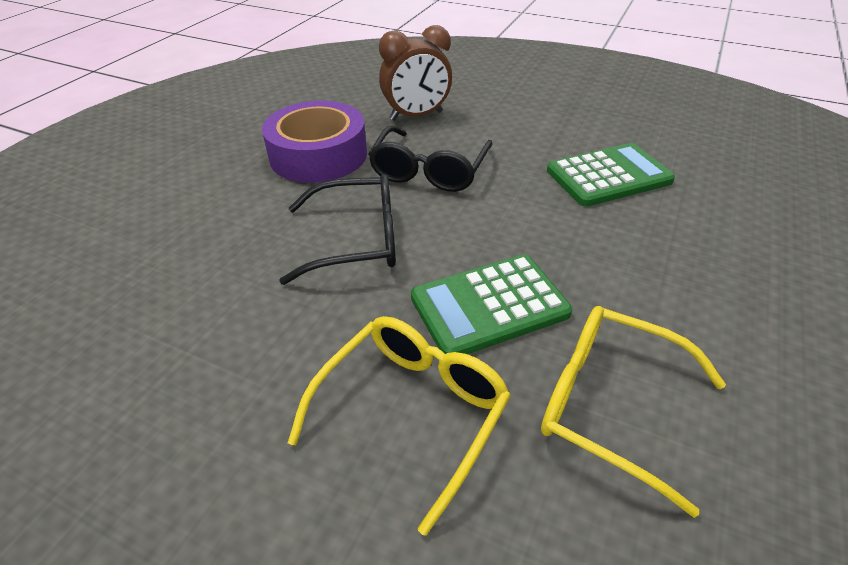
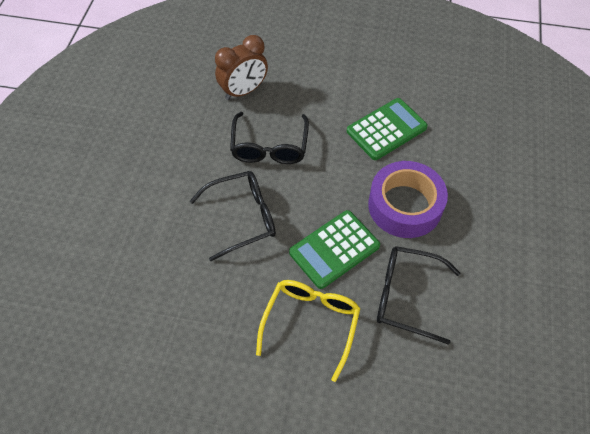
camera: 15 degrees left, 15 degrees up
purple tape [262,101,367,183] -> purple tape moved to [368,161,448,238]
yellow glasses [541,306,726,518] -> black glasses [377,246,461,345]

